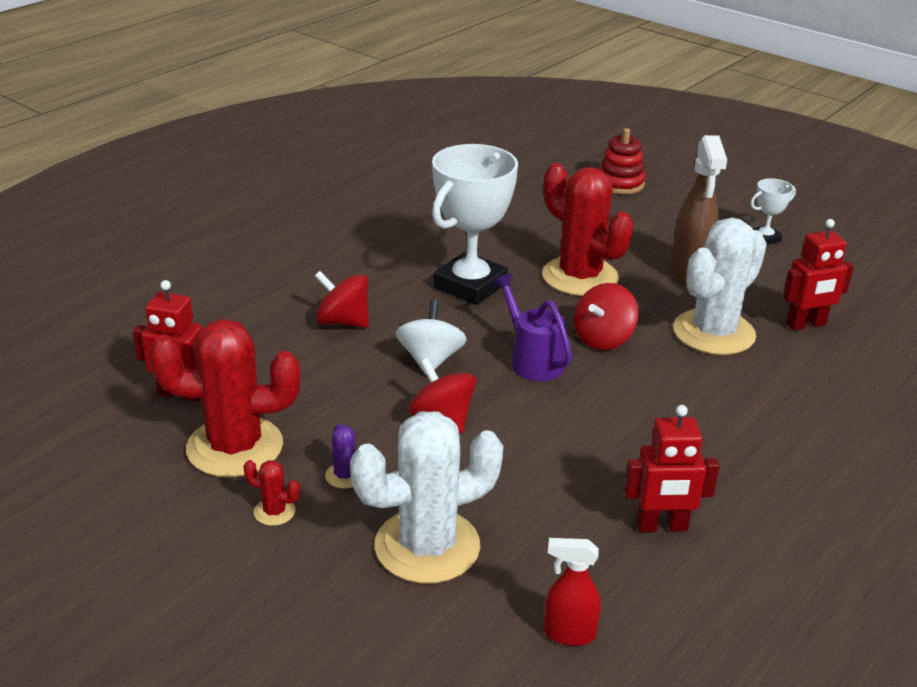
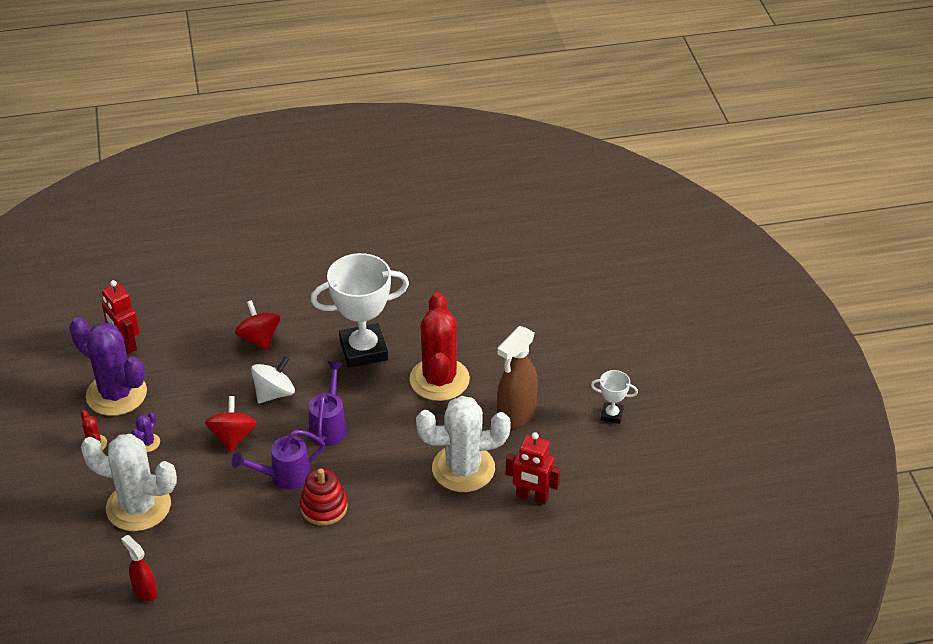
camera: 40 degrees right, 10 degrees up
red cactus [149,319,301,478] -> purple cactus [69,317,147,416]
red spinning top [574,283,639,350] -> none
red stacking toy [599,128,646,194] -> red stacking toy moved to [300,468,348,526]
red robot [624,405,720,532] -> none
none -> purple watering can [231,430,325,490]

